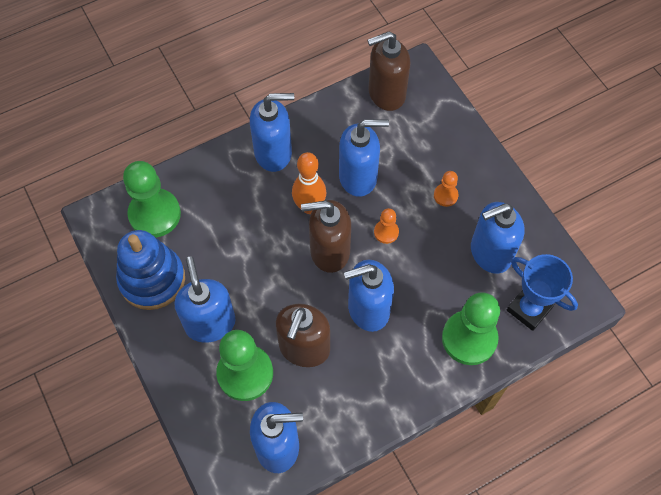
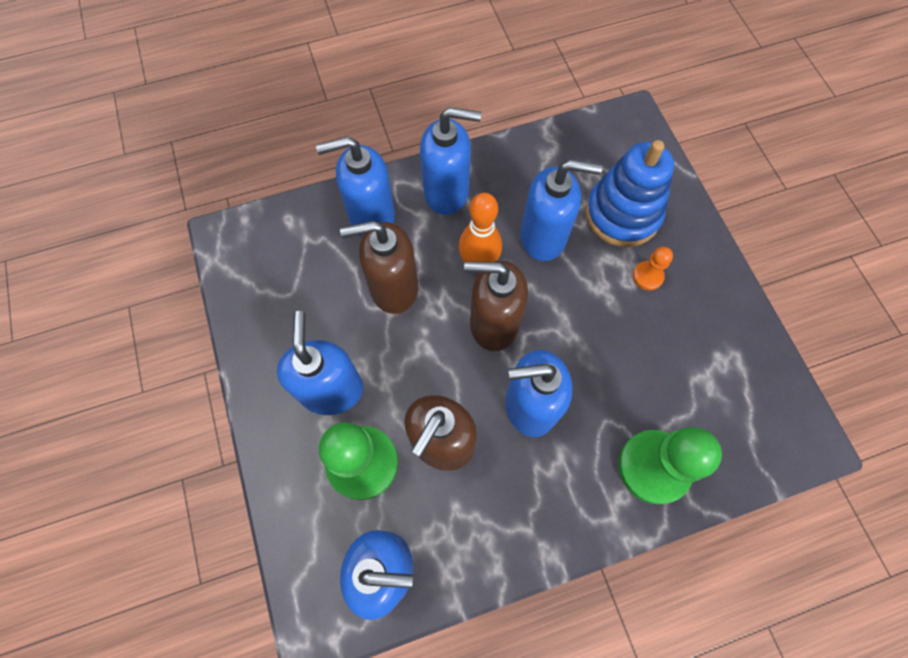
camera: 10 degrees right, 5 degrees up
blue stacking toy [116,230,185,310] -> blue stacking toy moved to [586,140,674,247]
green pawn [123,161,181,237] -> none
brown soap dispenser [367,31,411,111] -> brown soap dispenser moved to [340,221,418,314]
orange pawn [374,208,399,244] -> none
blue soap dispenser [471,202,525,274] -> blue soap dispenser moved to [316,136,395,237]
blue trophy [507,254,578,331] -> none

